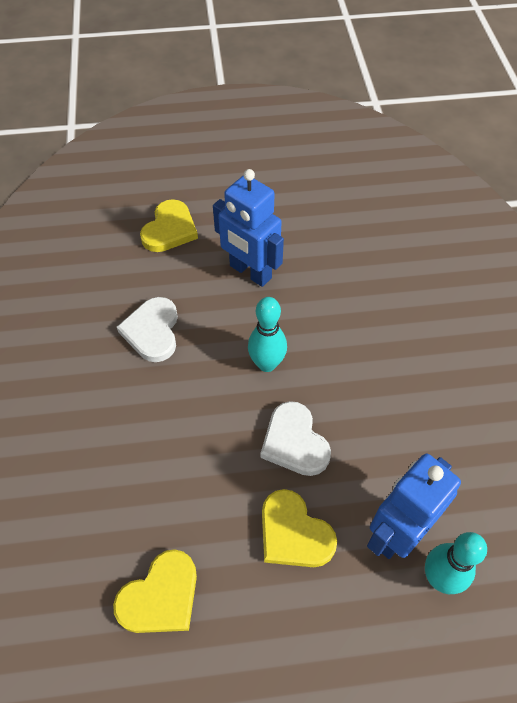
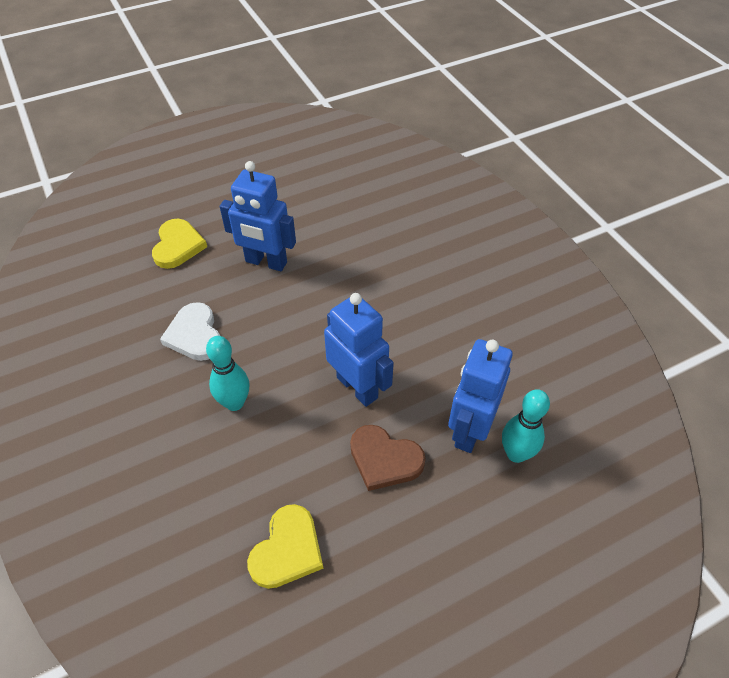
camera: 20 degrees left, 5 degrees down
turquoise bowling pin [248,297,287,372] -> turquoise bowling pin moved to [206,336,250,411]
white heart [260,401,331,476] -> blue robot [324,293,394,407]
yellow heart [262,489,337,567] -> brown heart [350,425,426,491]

